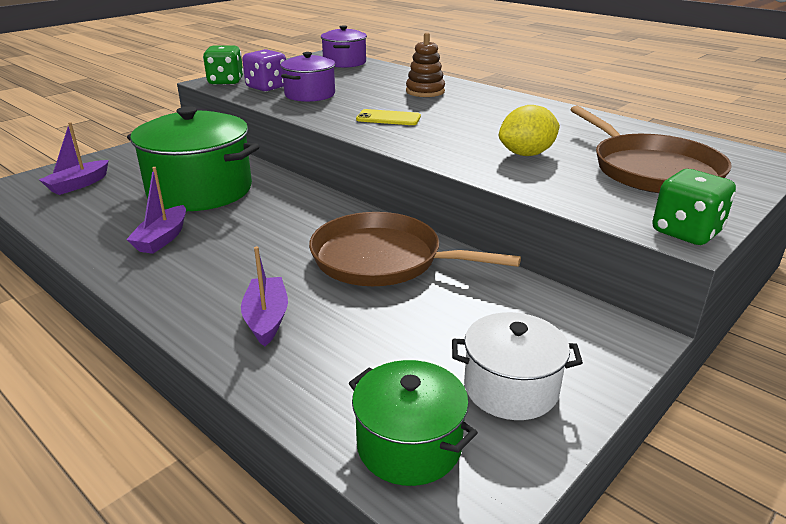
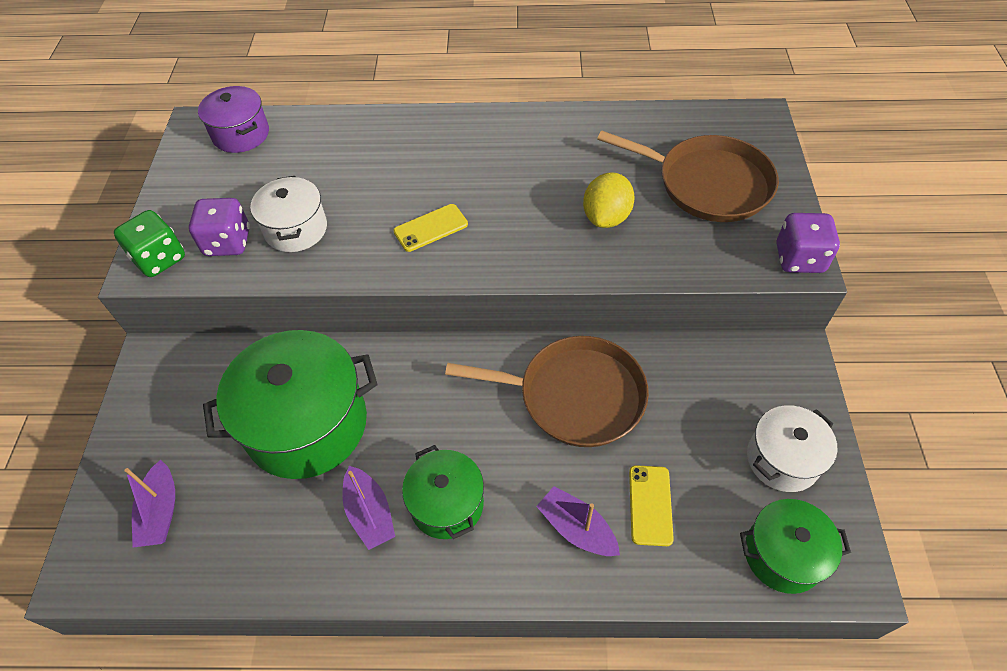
camera: 40 degrees left, 25 degrees up
purple pot [281,52,335,102] -> white pot [250,176,327,252]
brown pan [309,212,521,286] -> brown pan turned 150 degrees counterclockwise [445,336,649,447]
brown stacking toy [406,32,445,97] -> none
green dice [652,169,736,245] -> purple dice [777,213,840,273]
none -> green pot [402,445,484,539]
none -> yellow phone [629,465,674,546]

